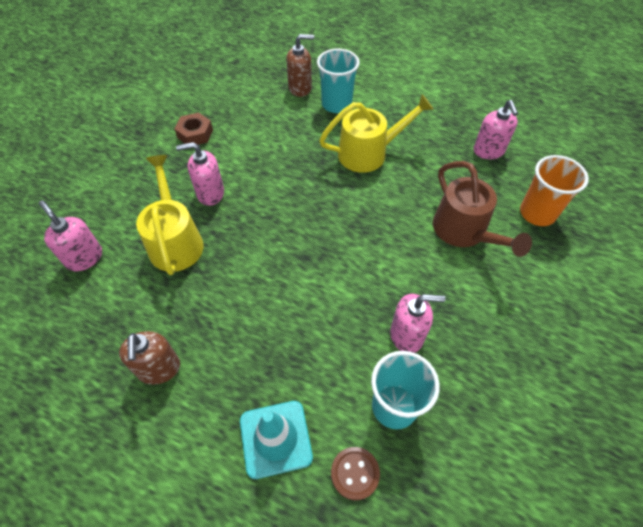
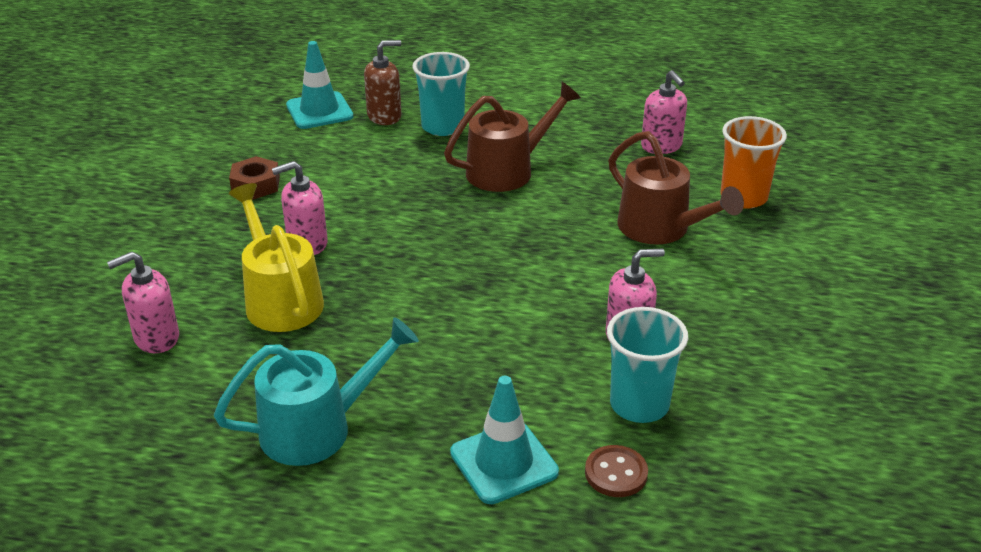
camera: 15 degrees left, 20 degrees down
pink soap dispenser [39,201,102,272] -> pink soap dispenser turned 60 degrees counterclockwise [107,252,179,353]
brown soap dispenser [119,331,180,385] -> turquoise watering can [214,318,419,466]
yellow watering can [319,94,434,173] -> brown watering can [444,82,581,192]
none -> turquoise traffic cone [286,41,353,129]

